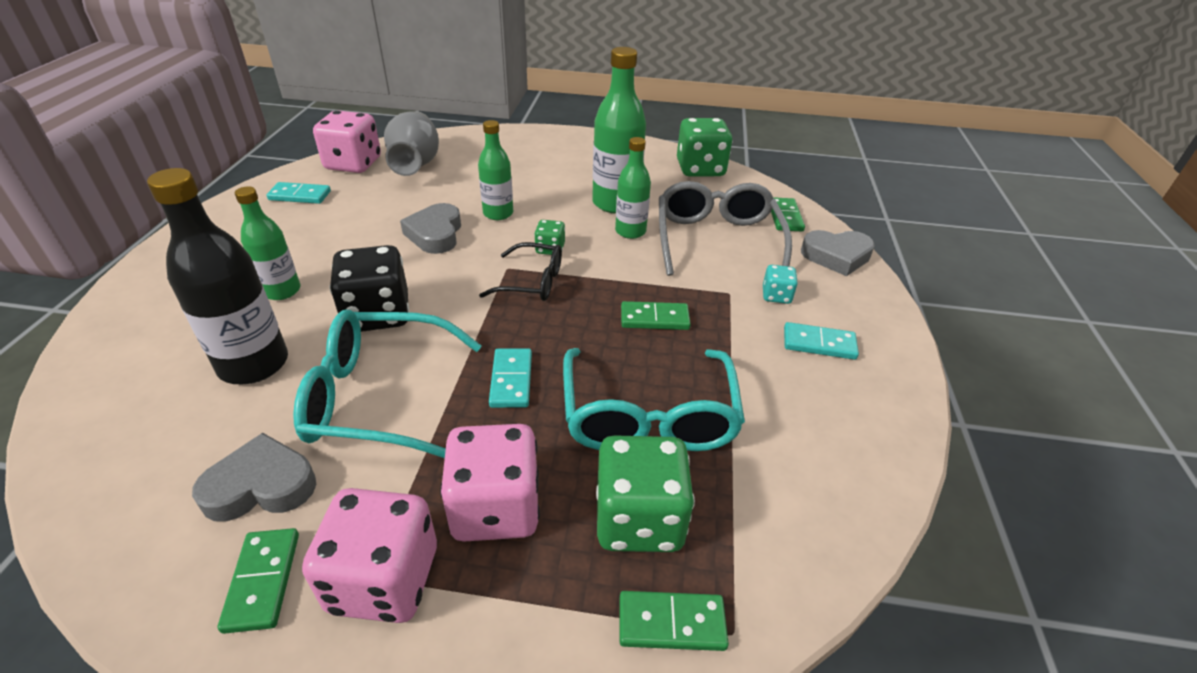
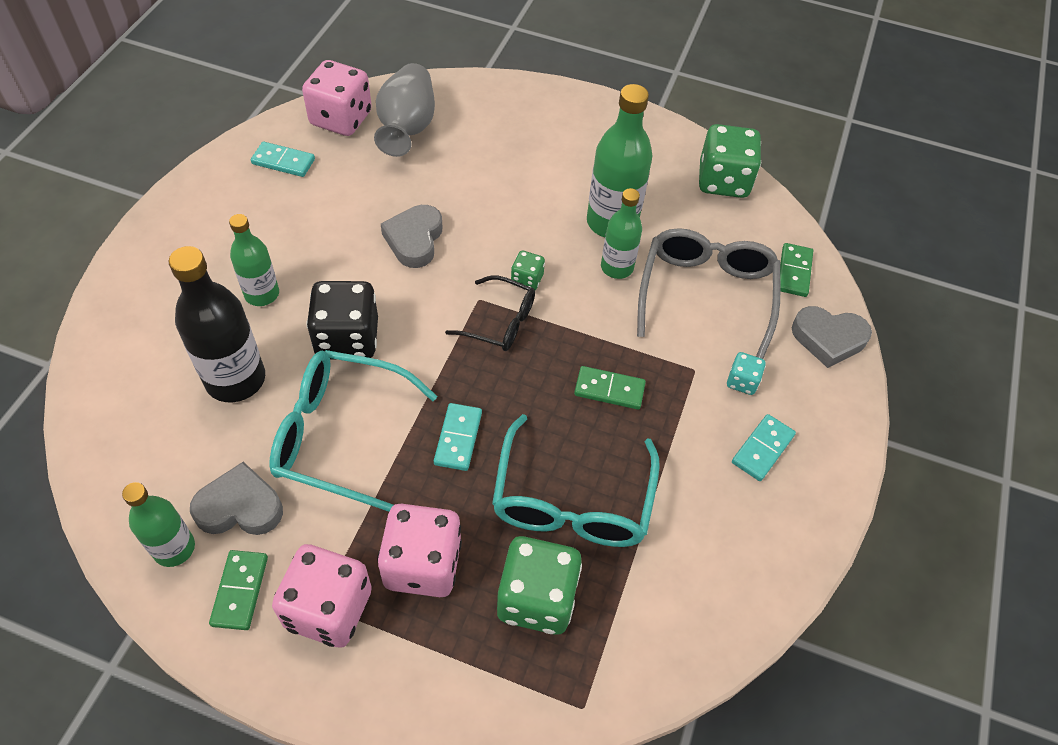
camera: 10 degrees right, 15 degrees up
green bottle [478,120,513,220] -> green bottle moved to [122,482,195,567]
green domino [619,591,729,651] -> none
turquoise domino [784,322,859,360] -> turquoise domino turned 75 degrees counterclockwise [732,414,796,481]

